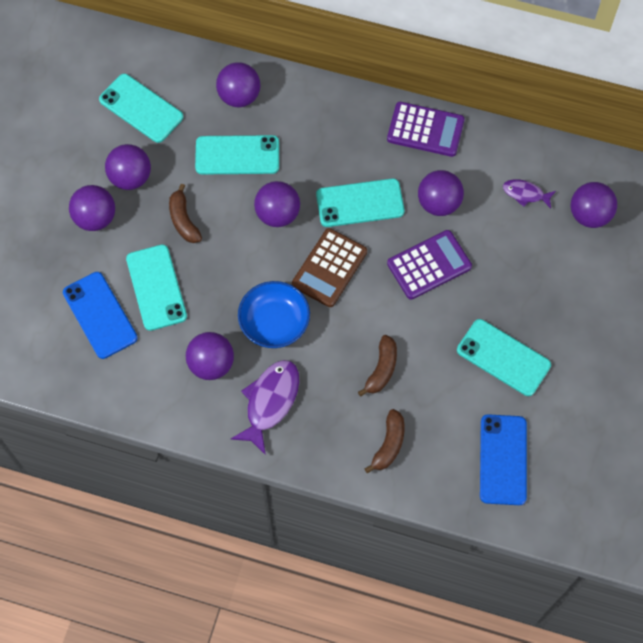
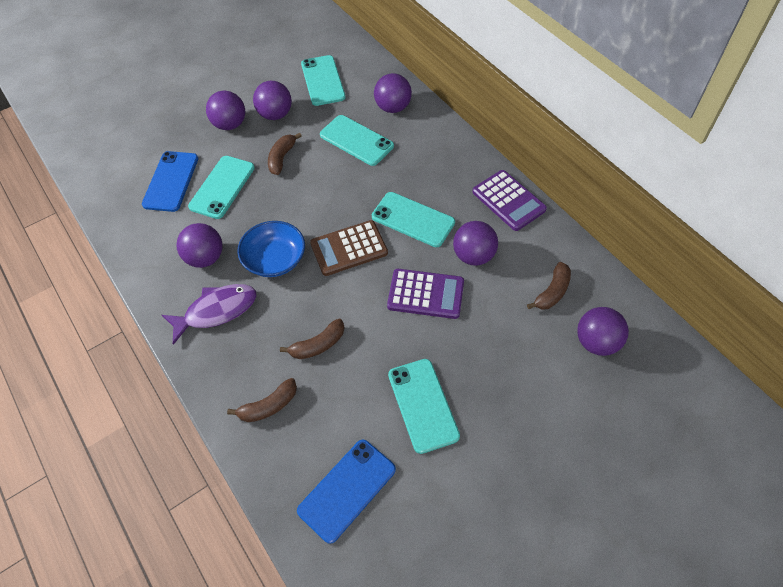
camera: 40 degrees right, 10 degrees down
purple ball [254,181,300,227] -> none
purple fish [503,179,556,208] -> brown banana [527,262,571,310]

